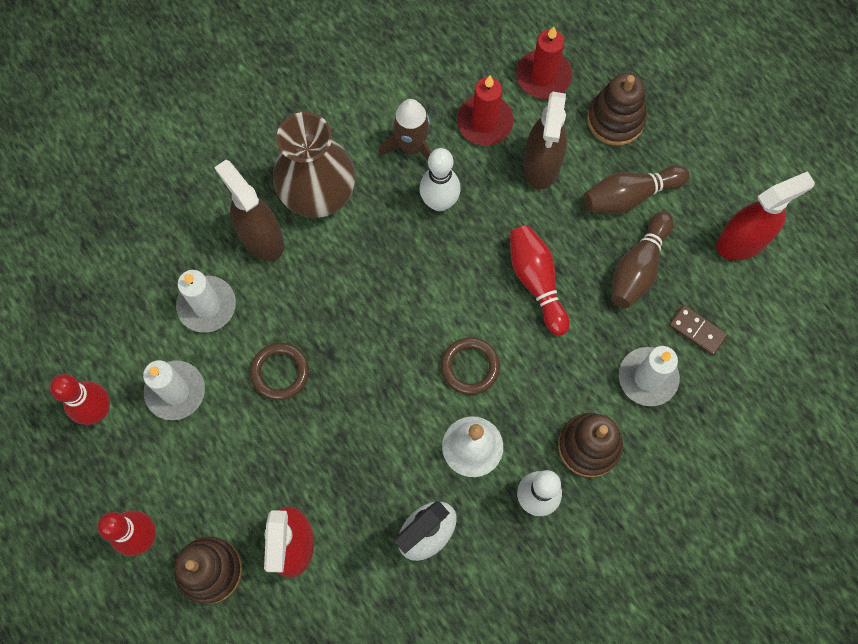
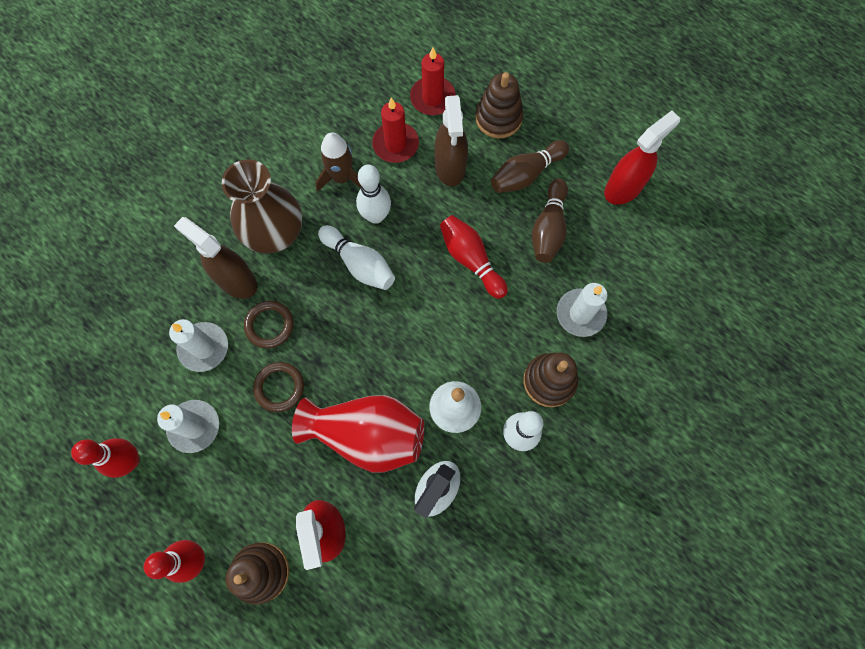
camera: 15 degrees left, 0 degrees up
brown ring [441,338,500,395] -> brown ring moved to [244,301,294,348]
brown domino [669,305,728,355] -> none
none -> red vase [292,395,424,473]
none -> white bowling pin [318,225,395,290]

